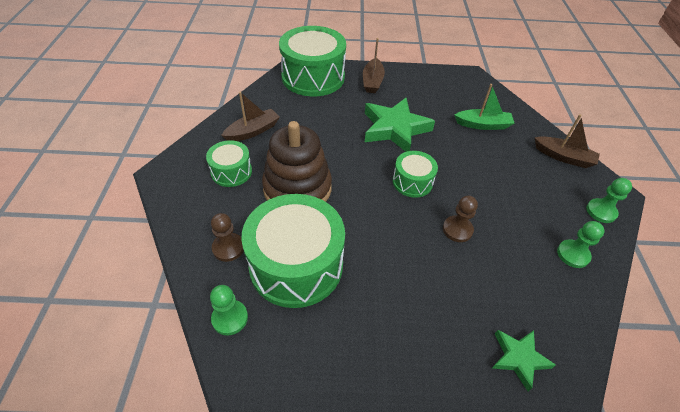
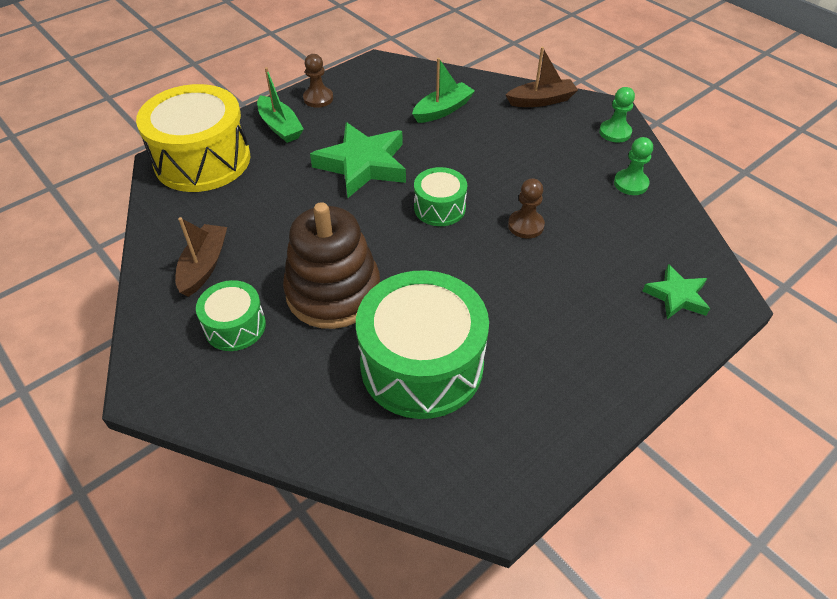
camera: 40 degrees left, 0 degrees up
green pawn [210,285,248,335] -> none
brown pawn [211,213,244,262] -> brown pawn moved to [303,54,333,108]
green drum [279,26,346,96] -> yellow drum [136,84,250,192]
brown boat [363,38,385,93] -> green boat [257,67,304,143]

